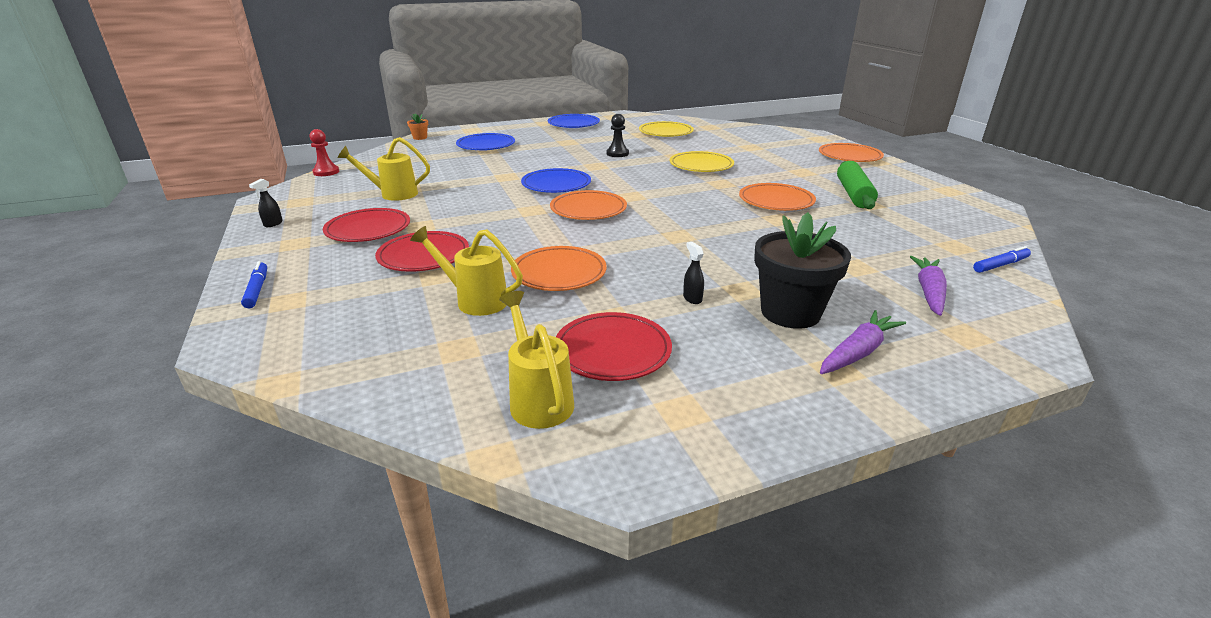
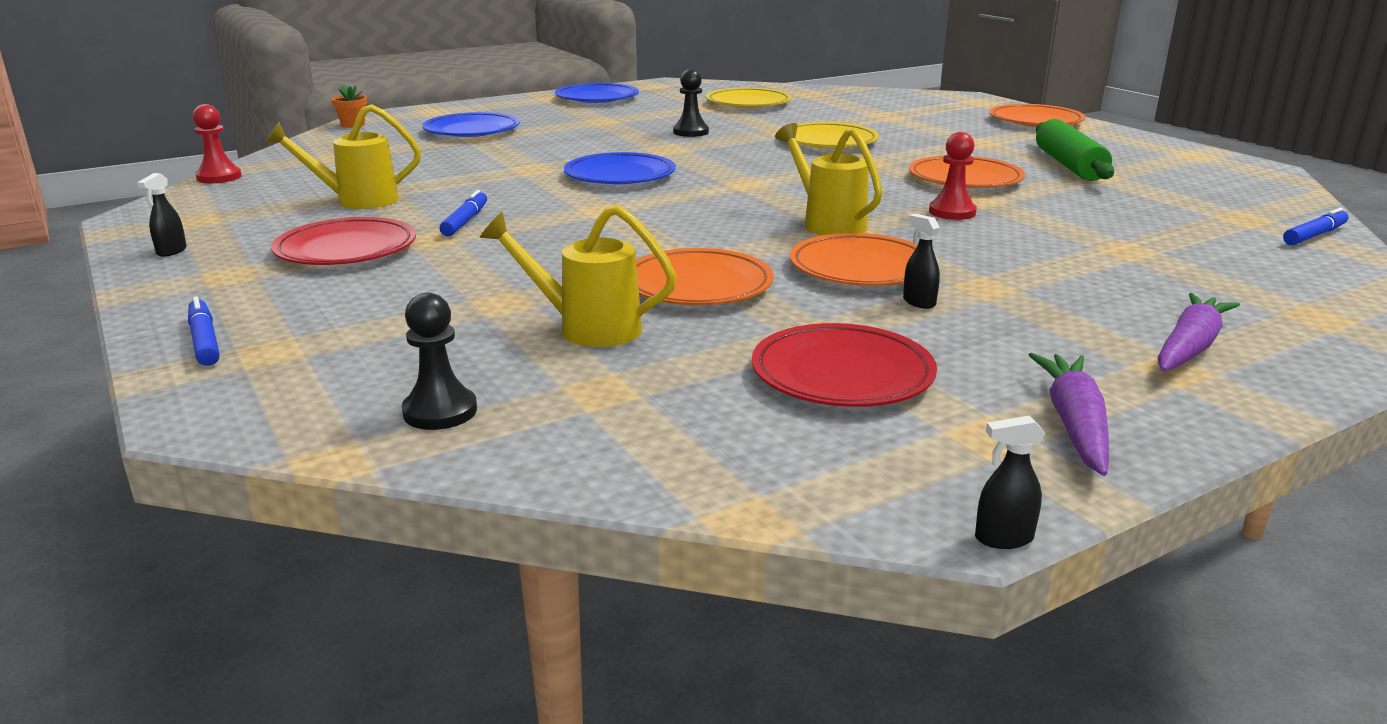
camera: 10 degrees left, 5 degrees down
red plate [375,231,469,272] -> none
yellow watering can [499,291,574,429] -> yellow watering can moved to [775,123,883,235]
orange plate [550,190,627,220] -> orange plate moved to [790,233,918,286]
black flower pot [754,212,851,329] -> none
purple carrot [910,256,947,316] -> purple carrot moved to [1029,353,1109,476]
none -> black pawn [402,293,477,430]
none -> blue marker [440,190,487,236]
none -> red pawn [929,132,977,220]
none -> black spray bottle [975,416,1045,549]

